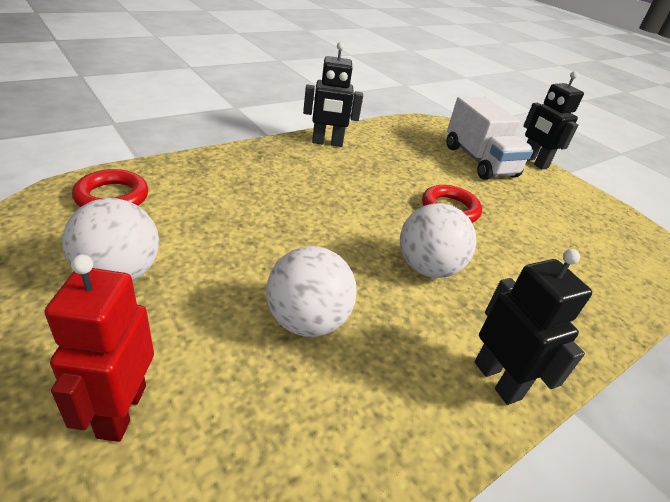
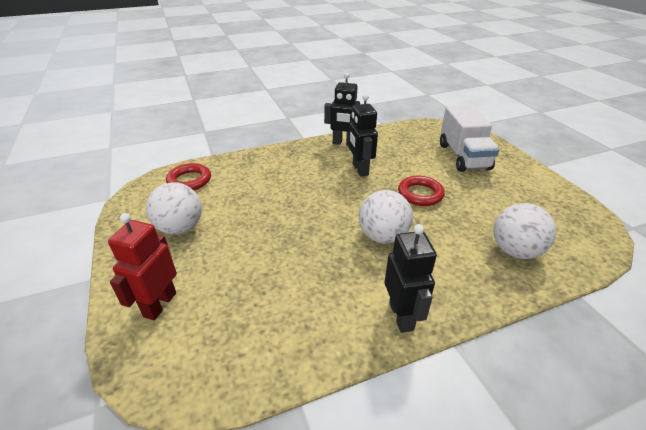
camera: 20 degrees right, 0 degrees up
white ball [266,246,357,337] -> white ball moved to [493,203,556,259]
black robot [523,71,584,169] -> black robot moved to [348,94,378,177]

